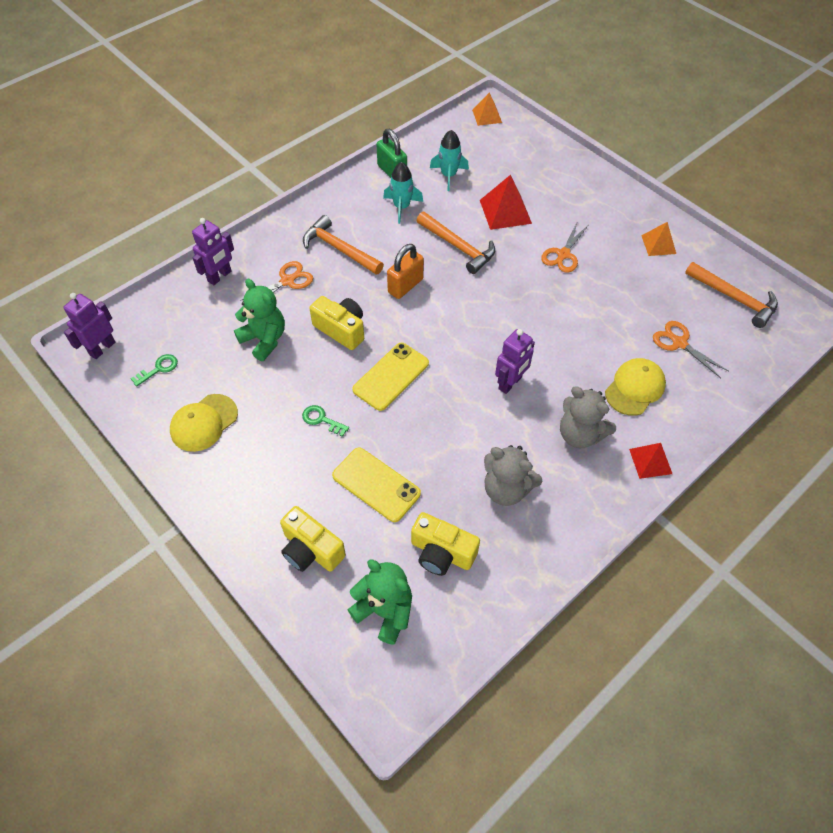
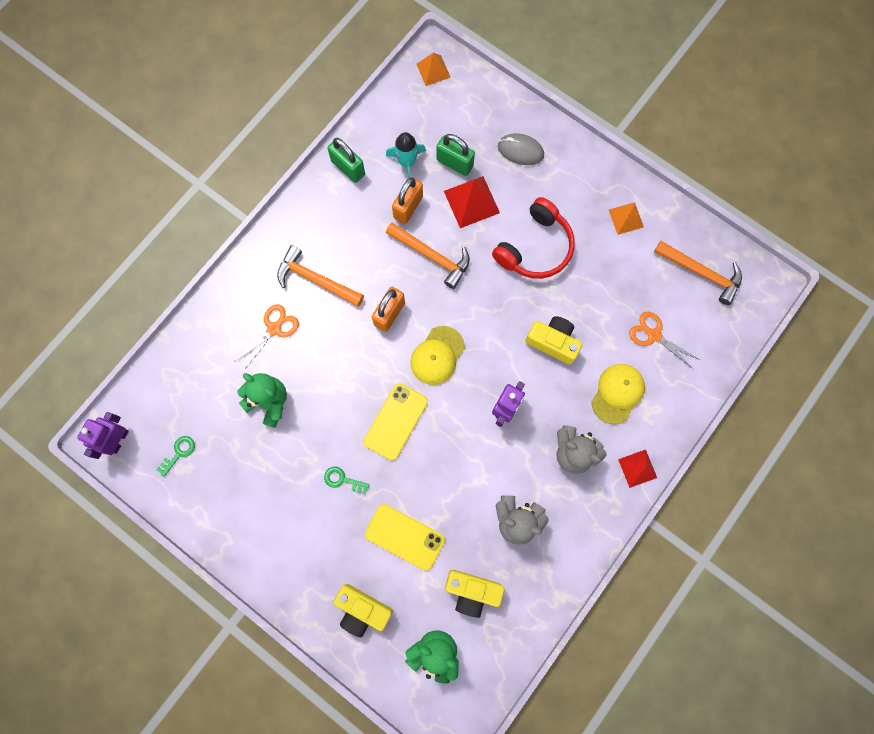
camera: 10 degrees left, 20 degrees up
yellow cap [170,394,238,452] -> yellow cap moved to [410,326,465,385]
purple robot [192,218,234,285] -> none
yellow camera [309,296,364,350] -> yellow camera moved to [525,316,582,365]
turquoise rocket [383,162,423,224] -> none
orange scissors [541,221,589,273] -> red headphones [492,197,575,279]
none -> orange padlock [392,177,423,224]
none -> green padlock [437,134,475,176]
none -> grey mouse [498,133,544,165]

